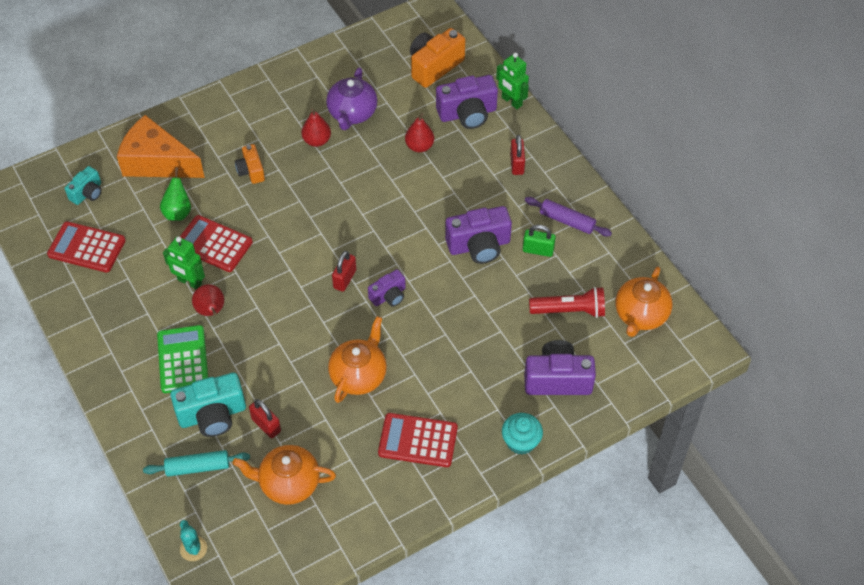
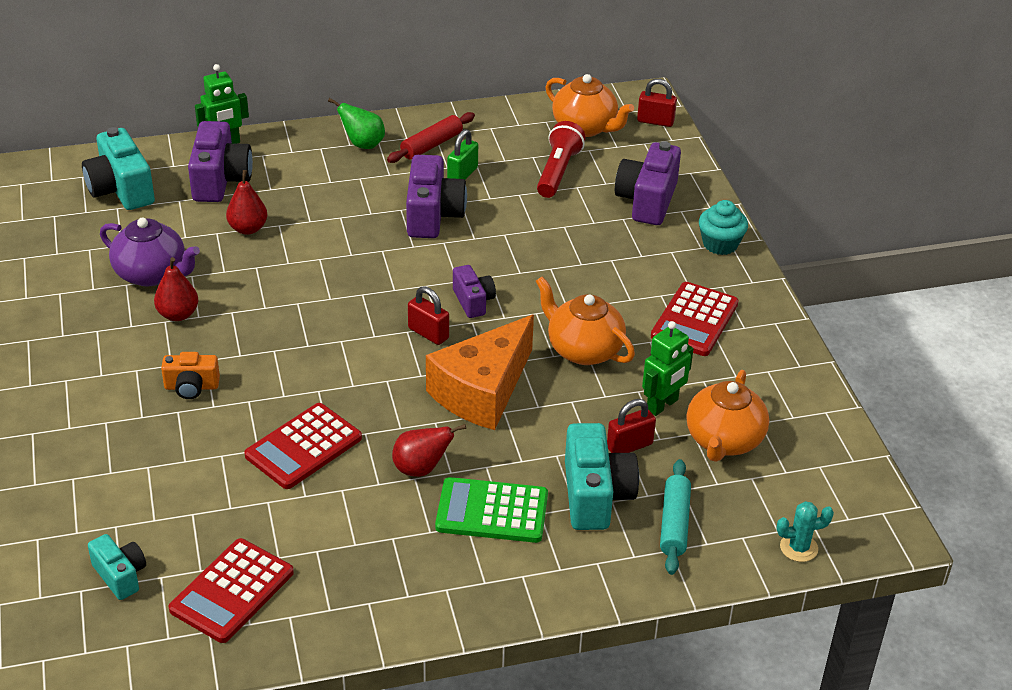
camera: 75 degrees left, 15 degrees down
orange cheese [117,115,205,178] -> orange cheese moved to [426,315,534,430]
green pear [160,167,191,221] -> green pear moved to [328,98,385,149]
green robot [163,236,205,289] -> green robot moved to [642,321,694,416]
orange camera [410,28,465,88] -> turquoise camera [82,127,155,210]
red padlock [510,135,525,175] -> red padlock moved to [637,79,677,127]
purple rolling pin [525,197,612,237] -> red rolling pin [387,112,475,163]

